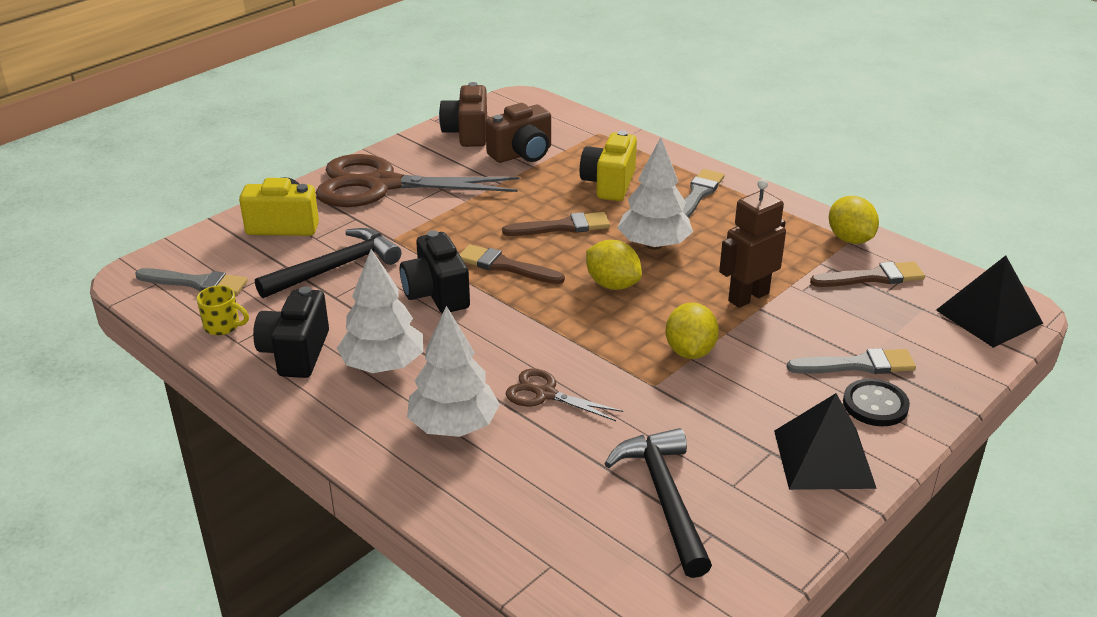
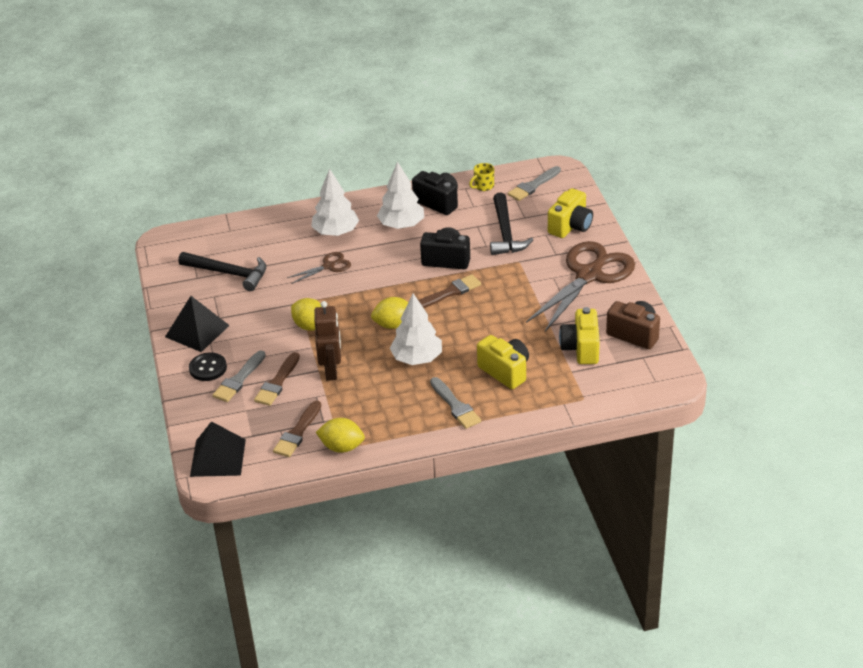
camera: 125 degrees right, 5 degrees up
brown camera [485,103,551,163] -> yellow camera [559,307,600,364]
brown brush [502,212,610,236] -> brown brush moved to [254,352,300,406]

